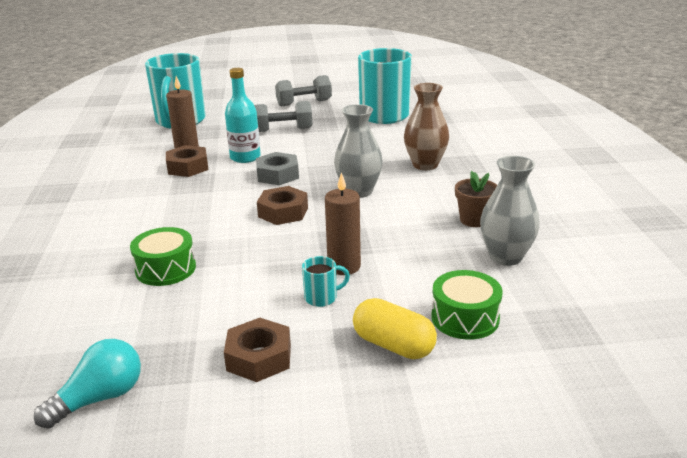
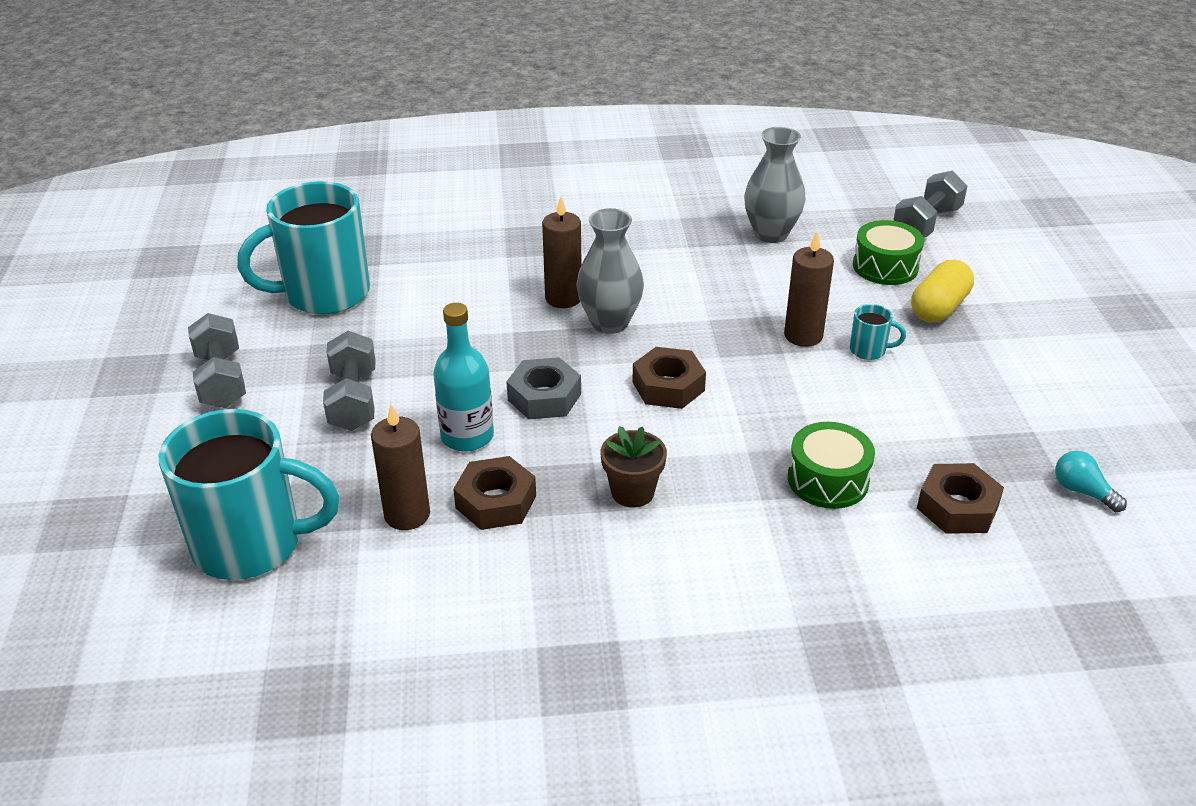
camera: 90 degrees left, 10 degrees up
turquoise light bulb [34,339,141,429] -> turquoise light bulb [1055,451,1127,512], size x0.65
brown nut [224,318,291,382] -> brown nut moved to [917,463,1004,534]
turquoise mug [302,256,350,307] -> turquoise mug turned 120 degrees clockwise [850,304,906,360]
brown vase [404,83,449,170] -> none
brown flower pot [455,171,497,227] -> brown flower pot moved to [601,426,667,508]
none -> brown candle [542,197,582,308]
none -> grey dumbbell [893,171,967,237]

